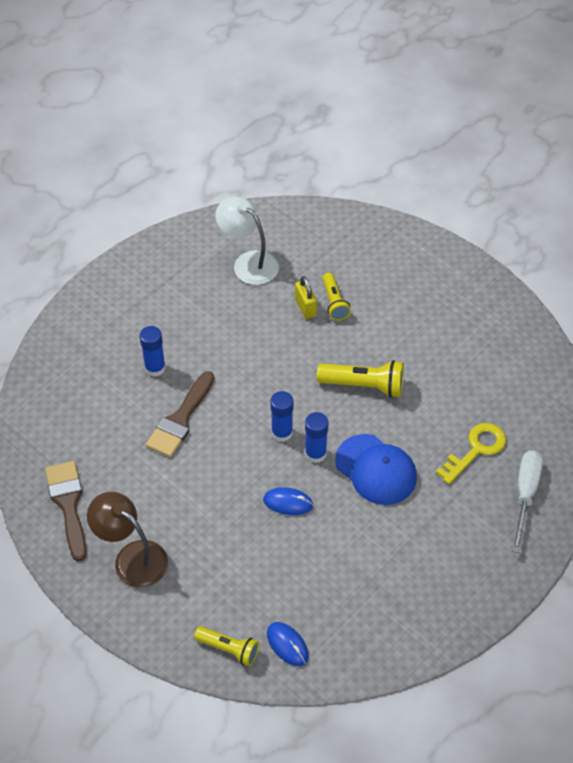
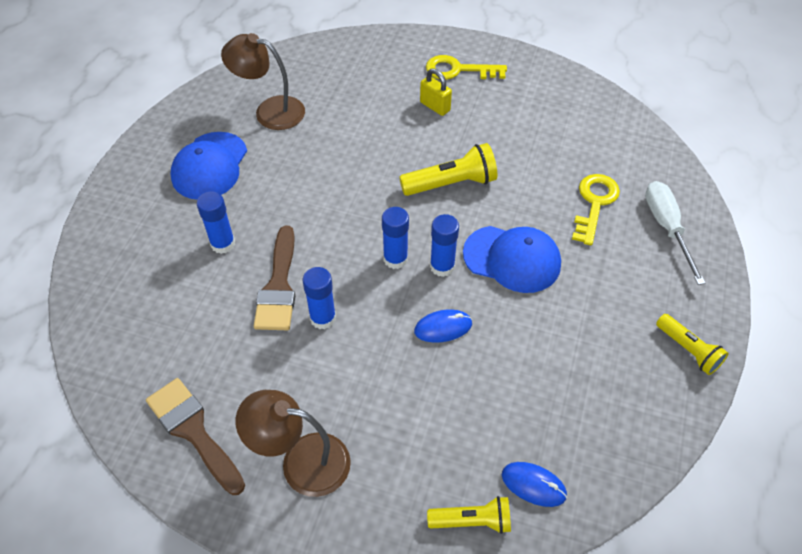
camera: 25 degrees left, 0 degrees up
white lamp [215,197,279,285] -> brown lamp [221,33,305,130]
yellow padlock [295,276,317,319] -> yellow padlock moved to [420,68,452,116]
yellow flashlight [322,273,351,321] -> yellow flashlight moved to [656,314,728,375]
none -> blue cap [170,132,247,200]
none -> blue glue stick [303,267,336,329]
none -> yellow key [426,55,507,80]

